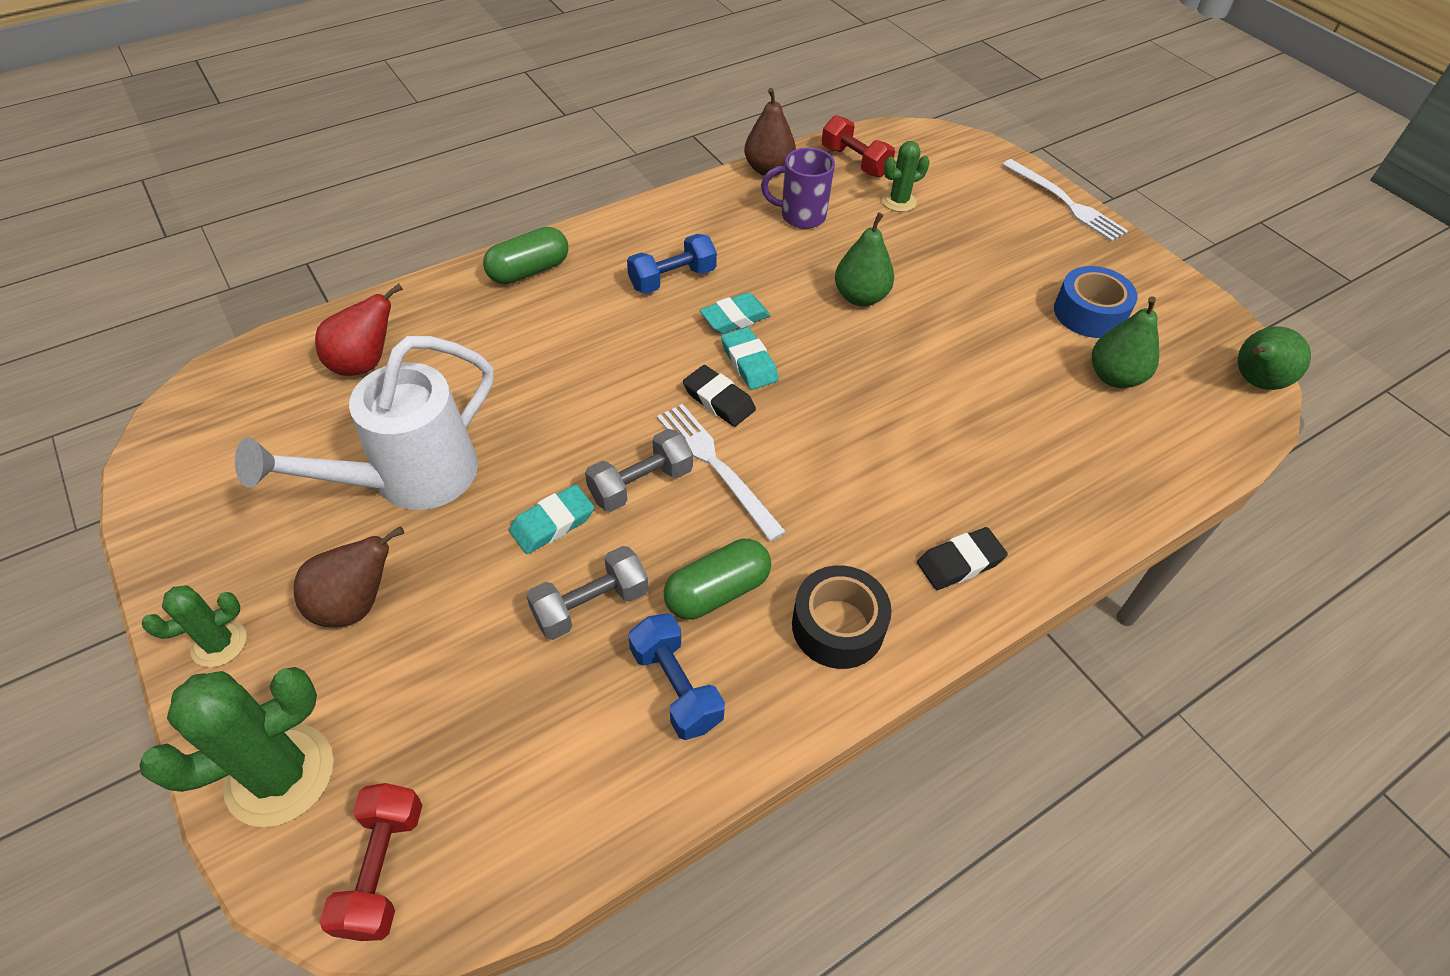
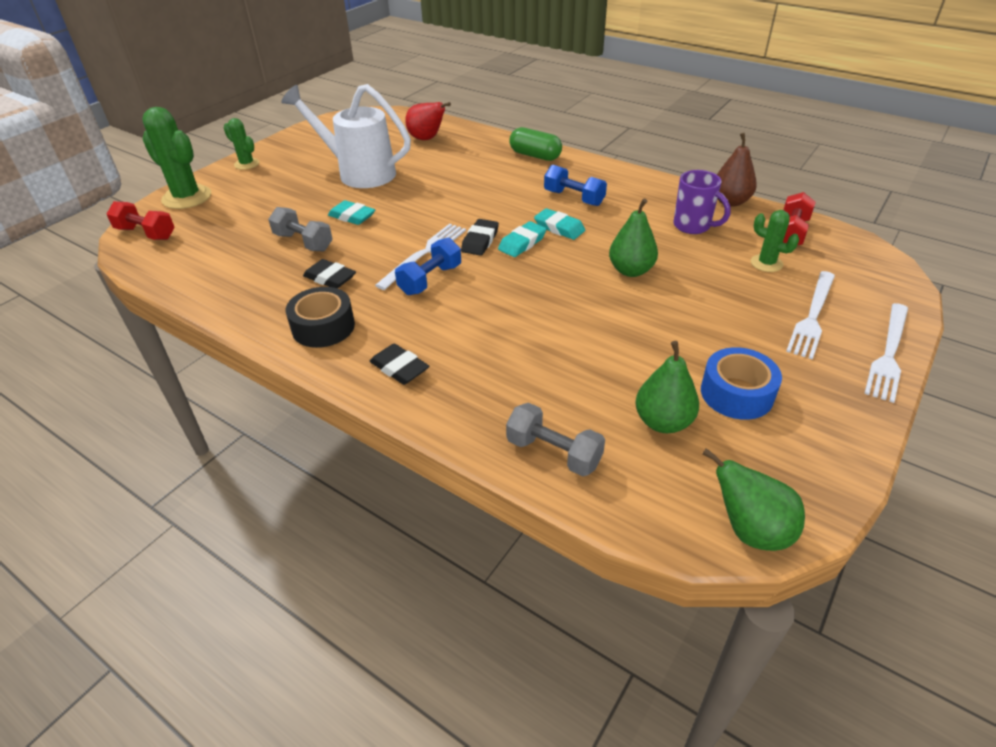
camera: 70 degrees right, 10 degrees down
brown pear [294,526,404,628] -> none
red dumbbell [319,783,422,941] -> red dumbbell turned 45 degrees clockwise [107,201,175,240]
grey dumbbell [585,429,693,512] -> grey dumbbell moved to [506,403,605,476]
blue dumbbell [628,613,725,740] -> blue dumbbell moved to [395,237,461,295]
green capsule [664,539,771,620] -> black eraser [303,259,356,289]
purple mug [761,147,835,229] -> purple mug turned 150 degrees clockwise [673,170,731,234]
none -> white fork [786,271,835,360]

